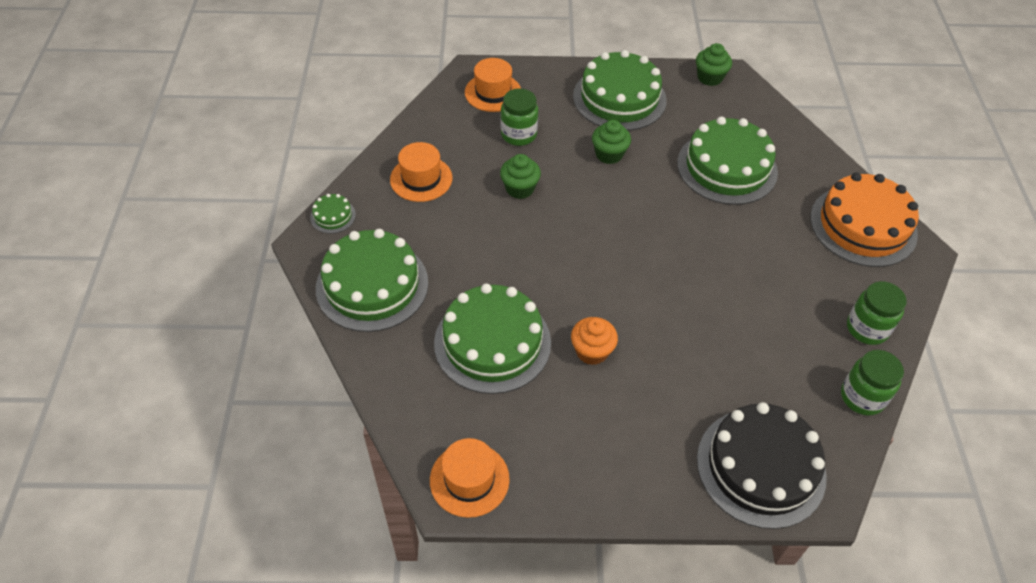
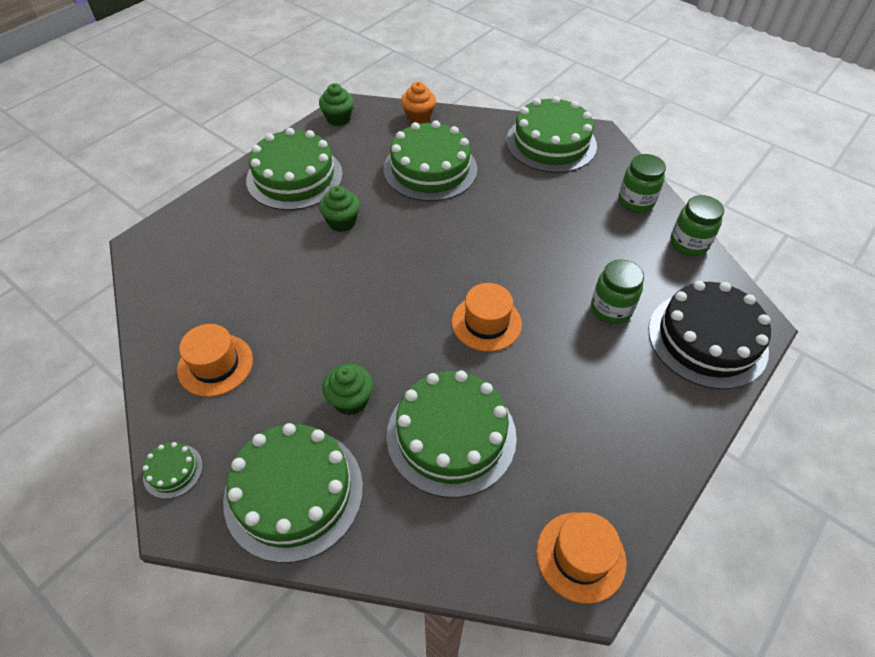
camera: 50 degrees left, 0 degrees up
orange hat [465,58,521,112] -> orange hat moved to [452,283,522,352]
green cupcake [500,154,541,199] -> green cupcake moved to [322,364,373,415]
green jar [501,88,538,146] -> green jar moved to [591,259,644,324]
orange cupcake [571,317,618,365] -> orange cupcake moved to [401,82,436,124]
orange cake [810,173,919,267] -> green cake [506,96,597,173]

